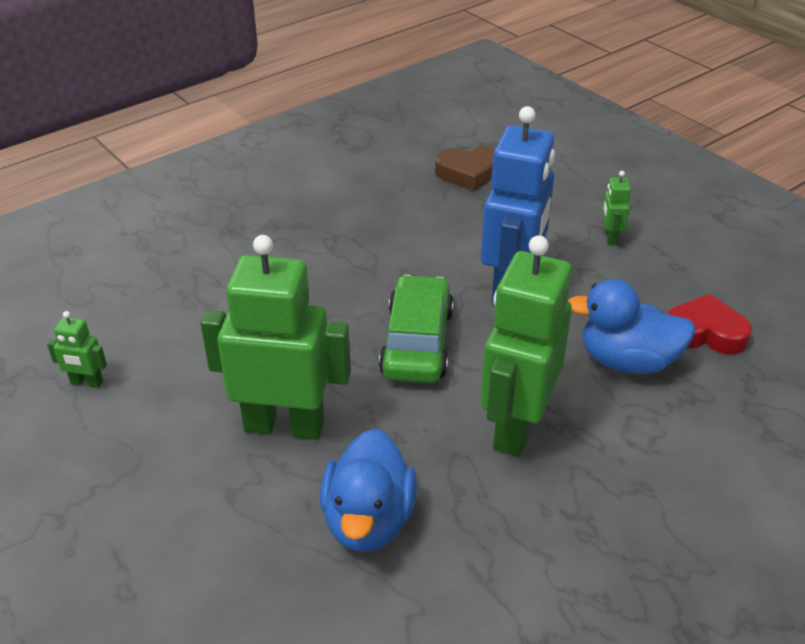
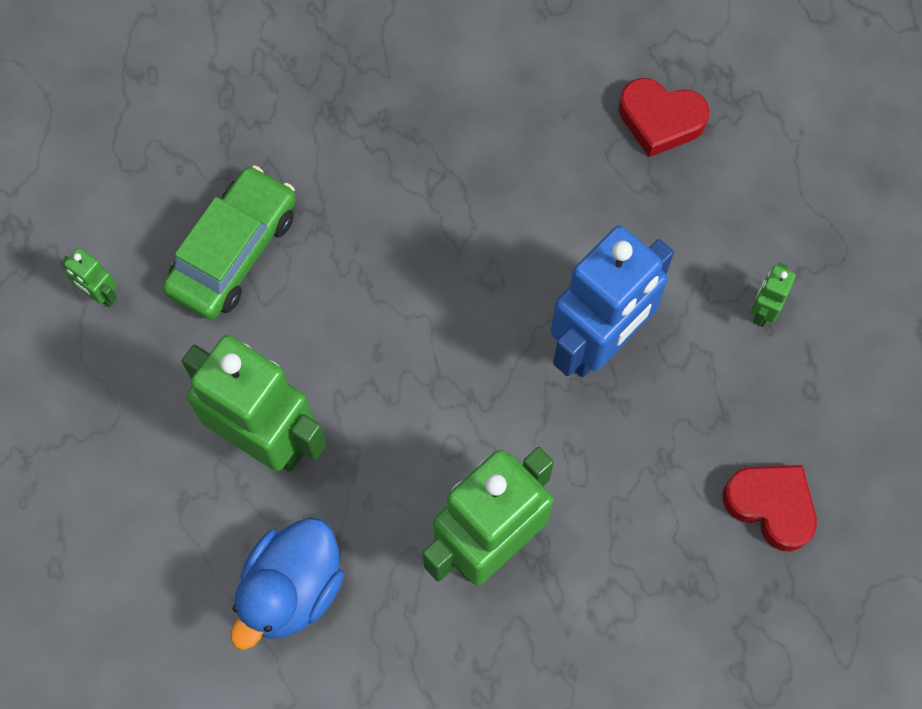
camera: 25 degrees right, 30 degrees up
green car [379,275,454,383] -> green car moved to [163,165,296,320]
brown heart [435,147,495,191] -> red heart [619,78,710,157]
blue duck [568,279,696,374] -> none

